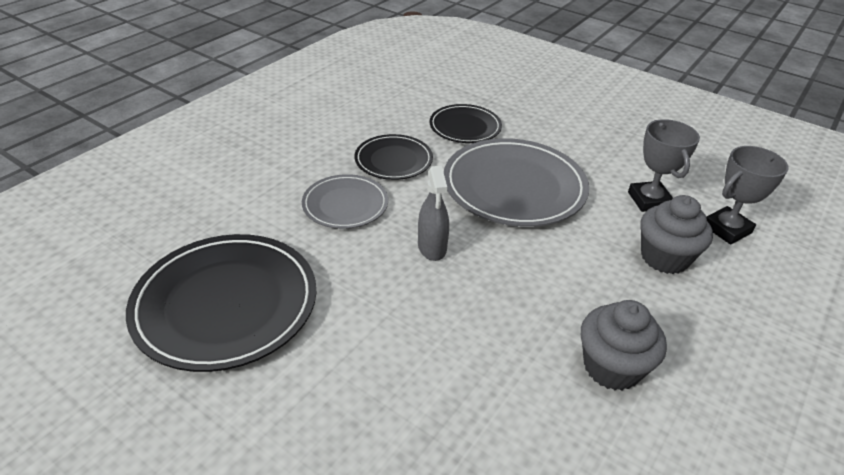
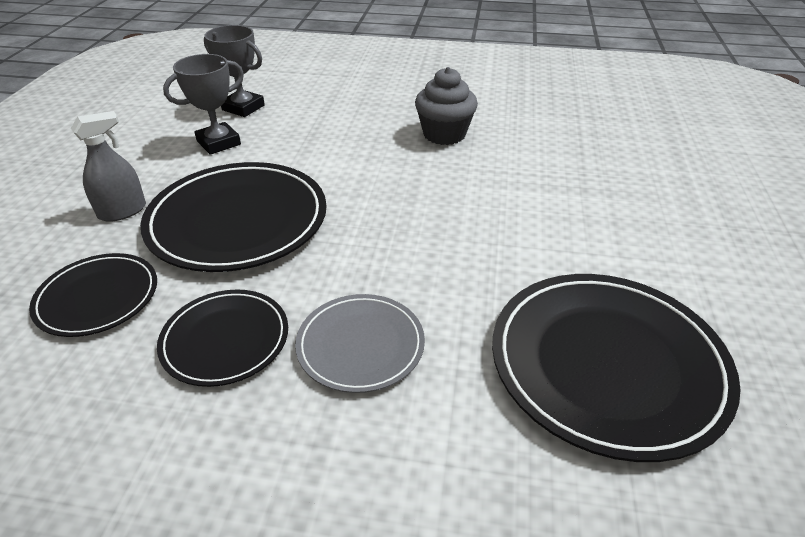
camera: 115 degrees left, 0 degrees up
grey spray bottle [418,166,449,261] -> grey spray bottle moved to [71,111,146,222]
grey plate [444,138,589,227] -> black plate [140,162,326,272]
grey cupcake [641,195,713,274] -> none

